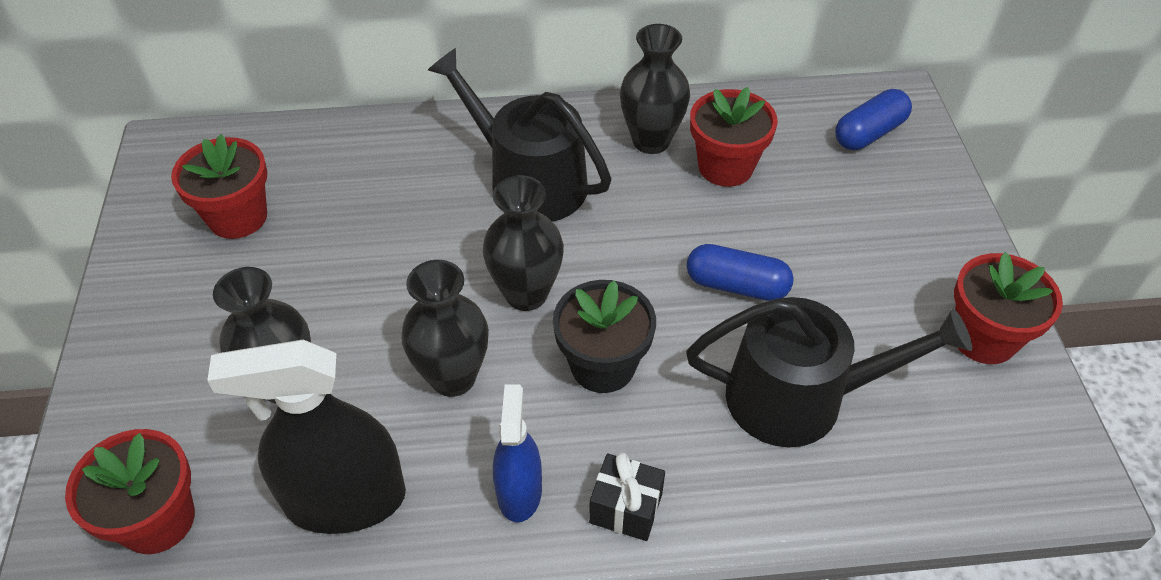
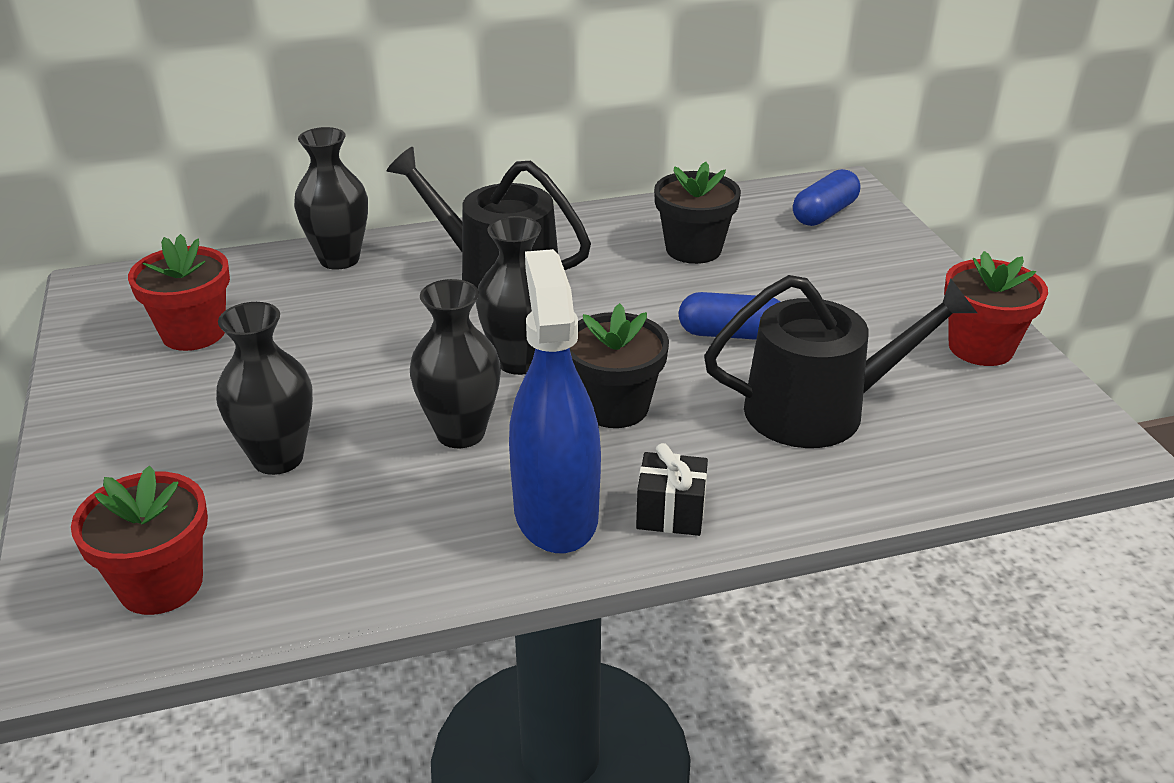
camera: 10 degrees left, 15 degrees down
black spray bottle [207,340,406,534] -> none
blue spray bottle [493,384,542,523] -> blue spray bottle [509,249,601,553], size x1.73
black vase [620,24,690,154] -> black vase moved to [294,127,368,270]
red flower pot [690,87,778,187] -> black flower pot [654,162,741,264]

